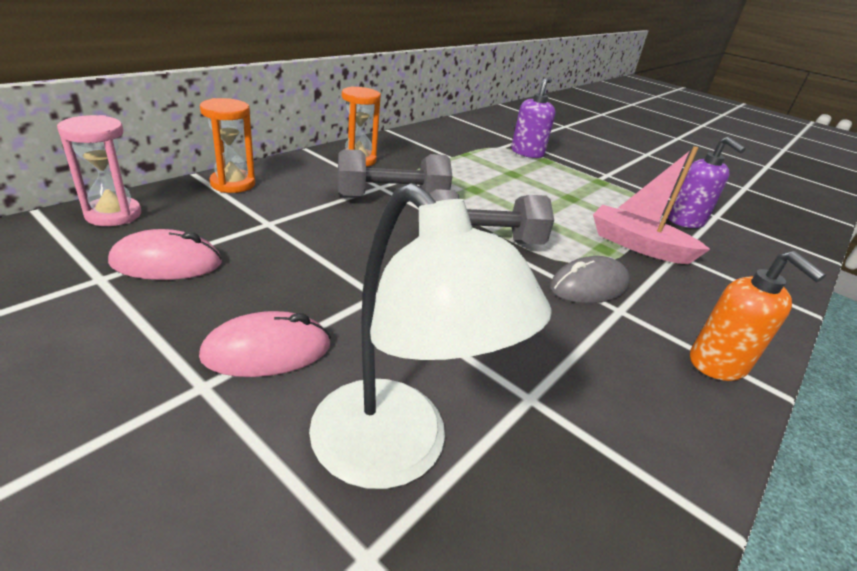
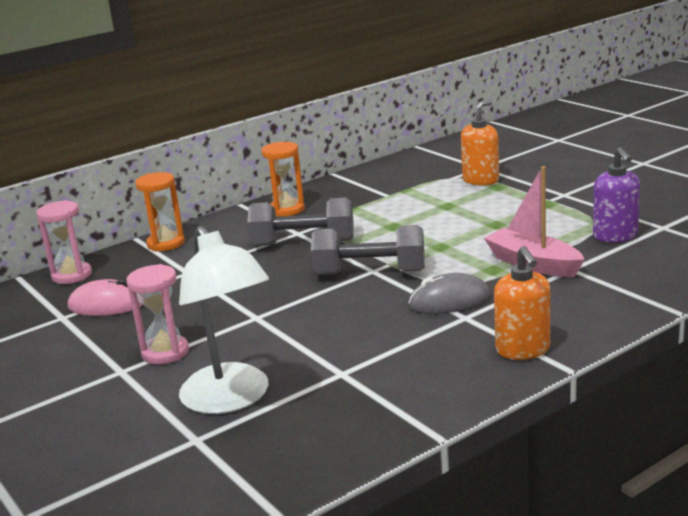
camera: 20 degrees right, 10 degrees down
pink mouse [199,311,331,377] -> pink hourglass [126,264,189,364]
purple soap dispenser [511,77,556,158] -> orange soap dispenser [461,100,499,185]

